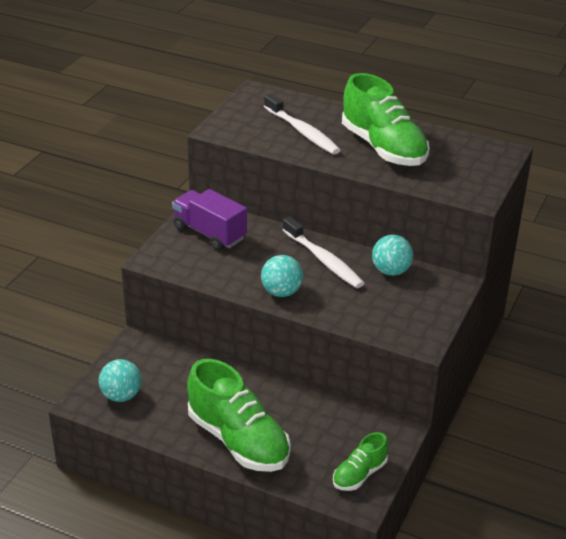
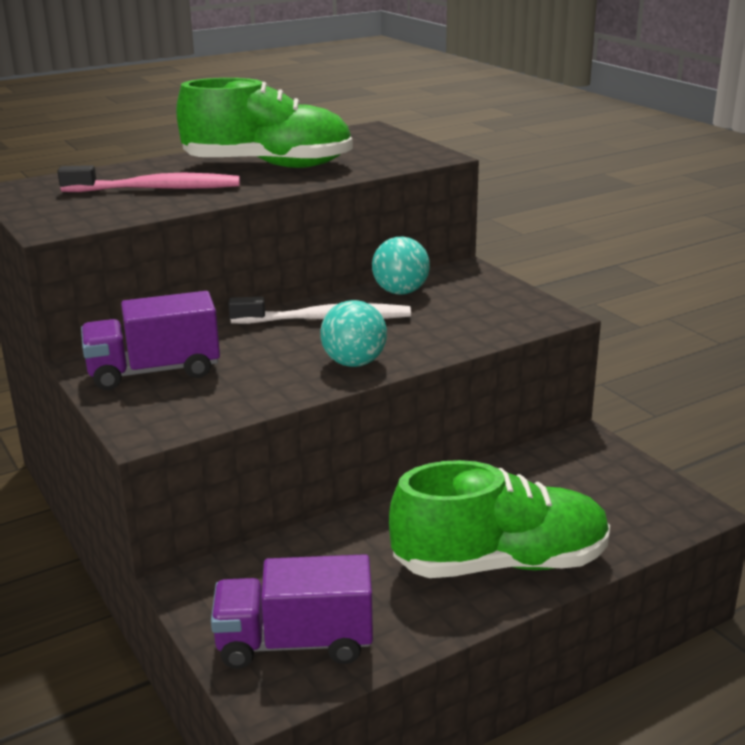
camera: 55 degrees left, 10 degrees down
turquoise ball [99,359,142,402] -> purple truck [211,554,373,669]
white toothbrush [264,93,340,155] -> pink toothbrush [57,165,240,192]
green shoe [333,432,388,491] -> none

